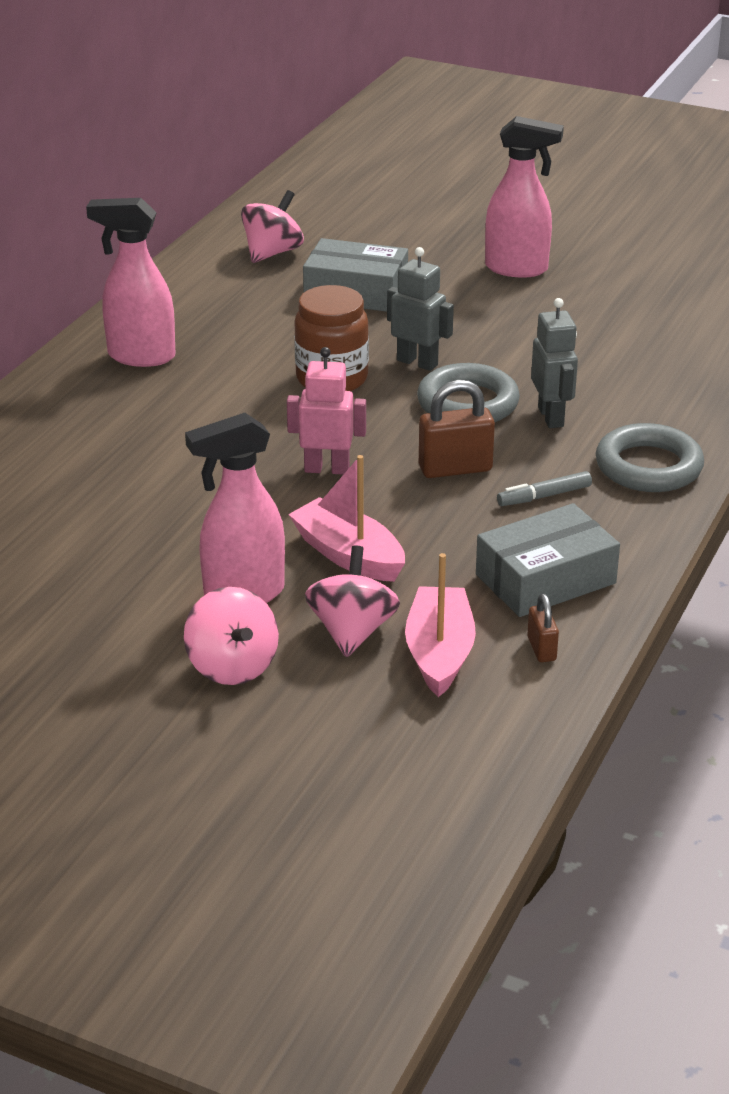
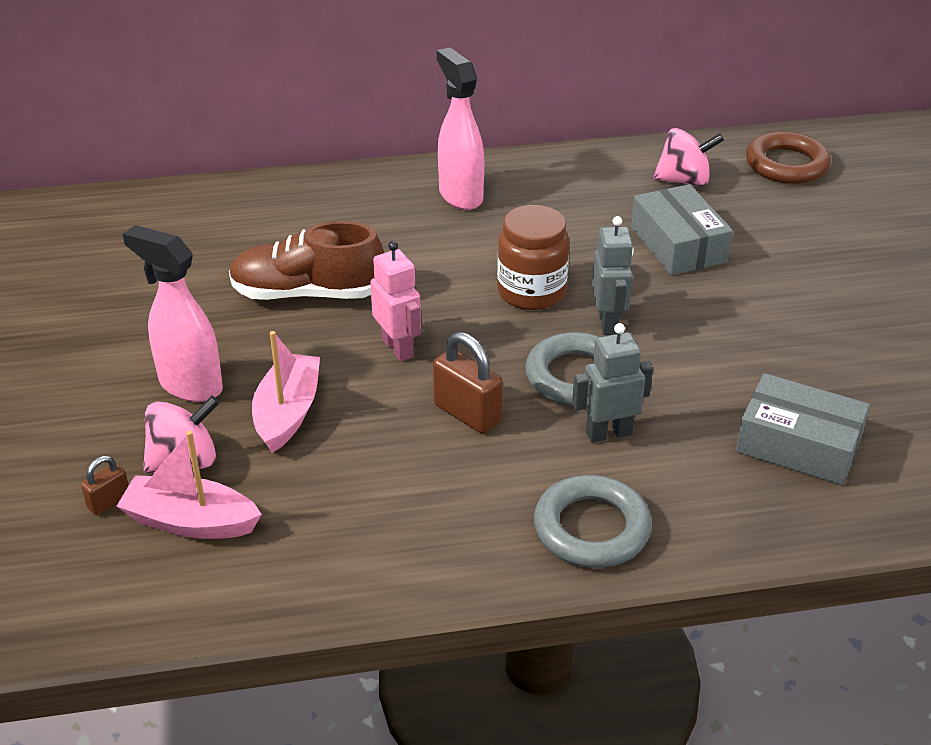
camera: 55 degrees right, 5 degrees up
pink spinning top [184,587,279,685] -> none
pink boat [405,553,476,697] -> pink boat turned 135 degrees counterclockwise [117,430,262,539]
grey box [476,503,620,617] -> grey box moved to [736,373,870,485]
pink spray bottle [485,116,564,278] -> none
grey marker [497,471,592,506] -> none
brown padlock [527,594,559,662] -> brown padlock moved to [81,456,129,515]
grey robot [531,298,578,428] -> grey robot turned 150 degrees counterclockwise [572,323,653,443]
none -> brown shoe [229,221,384,300]
none -> brown ring [746,131,831,184]

